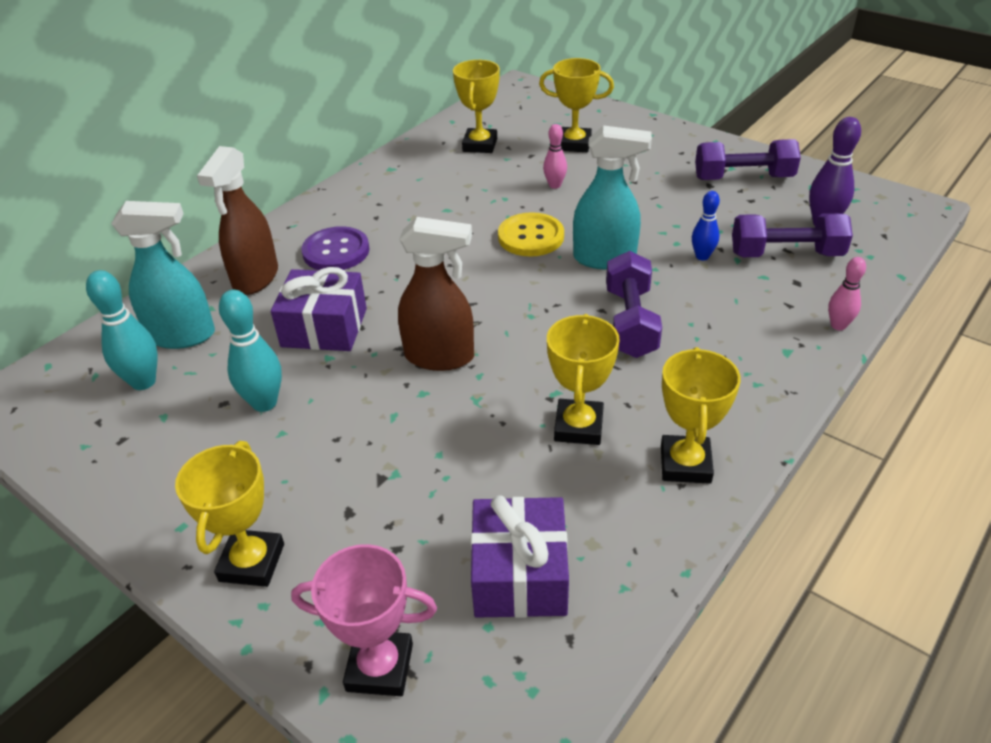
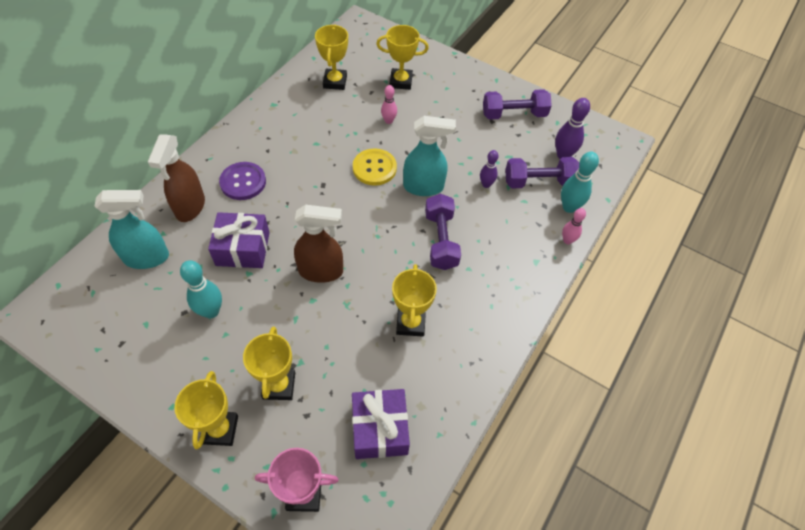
camera: 10 degrees left, 15 degrees up
turquoise bowling pin [86,270,158,390] -> turquoise bowling pin moved to [561,152,599,213]
yellow trophy [661,347,741,484] -> yellow trophy moved to [243,326,295,400]
blue bowling pin [692,191,720,260] -> purple bowling pin [480,150,498,188]

